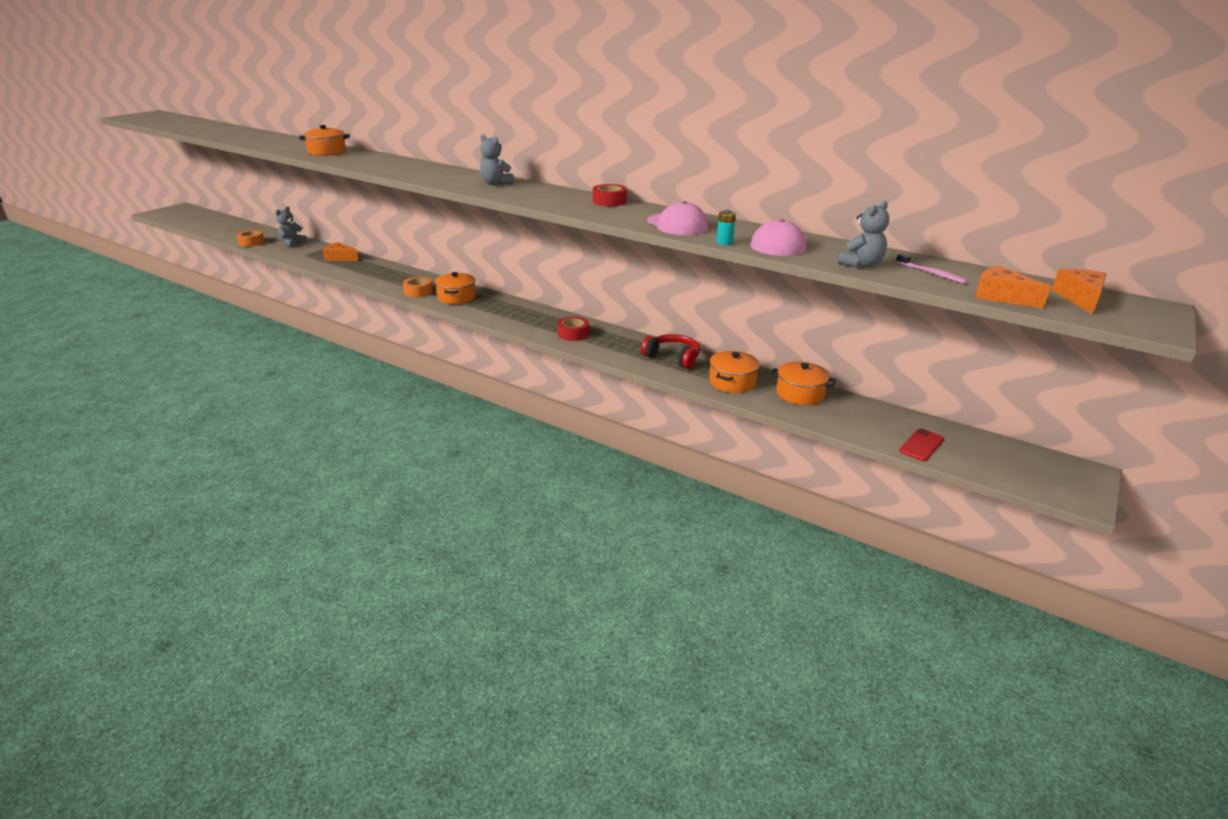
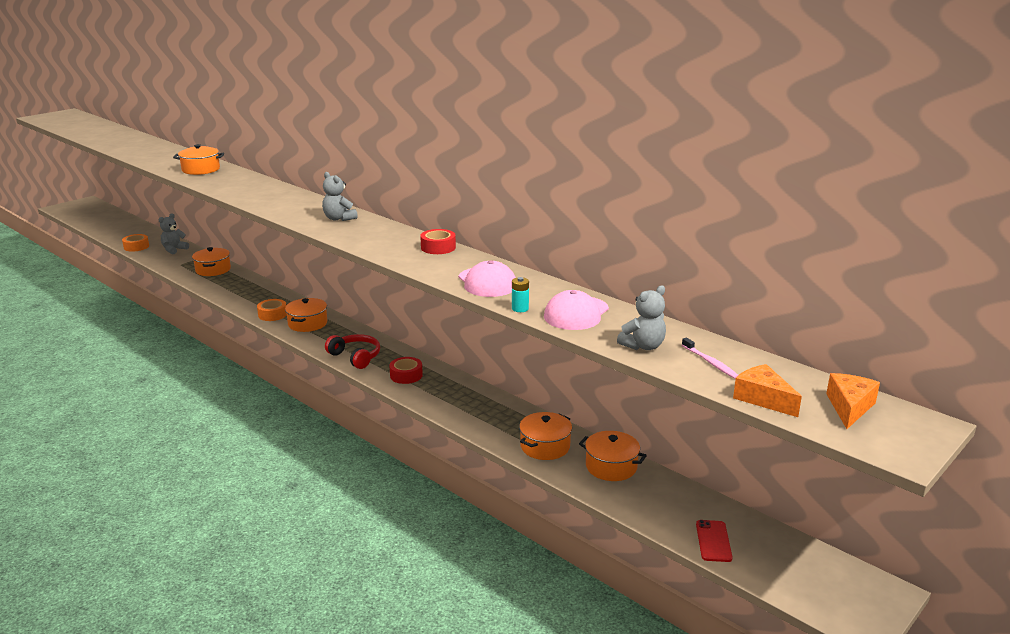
camera: 10 degrees right, 5 degrees down
orange cheese [322,242,359,261] -> orange pot [192,247,231,276]
red headphones [641,334,700,369] -> red headphones moved to [325,334,380,369]
red phone [899,428,944,461] -> red phone turned 45 degrees counterclockwise [696,520,732,562]

